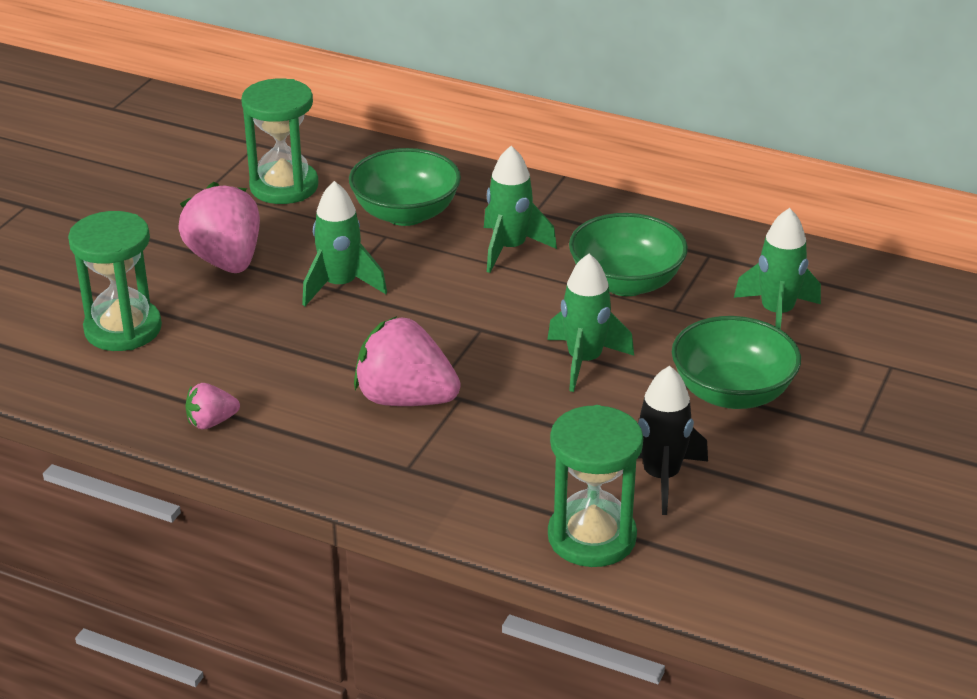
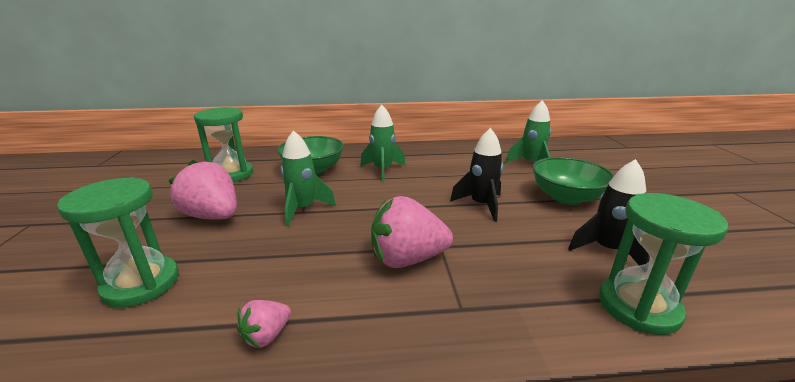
camera: 30 degrees left, 10 degrees down
green rocket [547,254,634,392] -> black rocket [450,128,503,222]
green bowl [569,213,688,296] -> none

